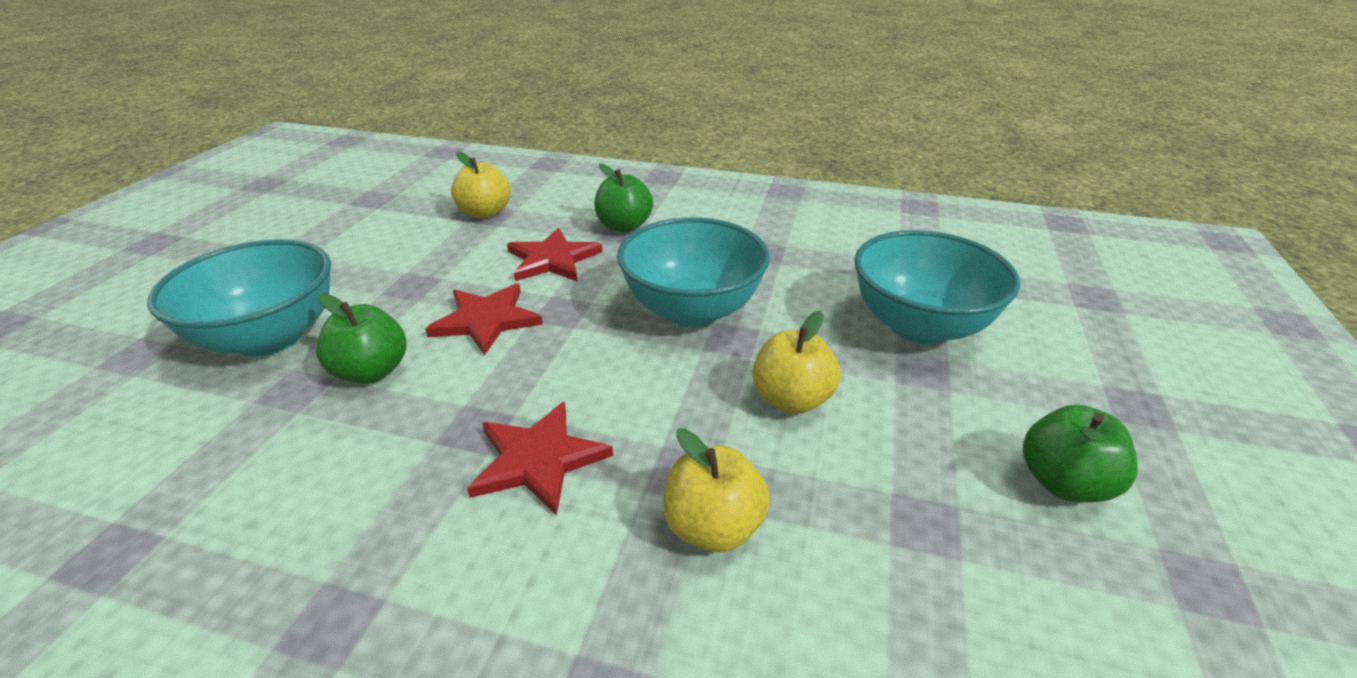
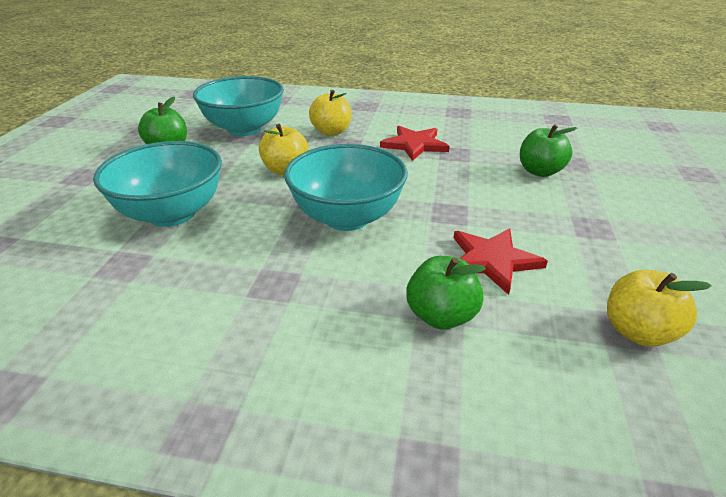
camera: 175 degrees right, 0 degrees up
turquoise bowl [147,239,331,357] -> turquoise bowl moved to [193,76,284,136]
red star [425,284,543,356] -> none

